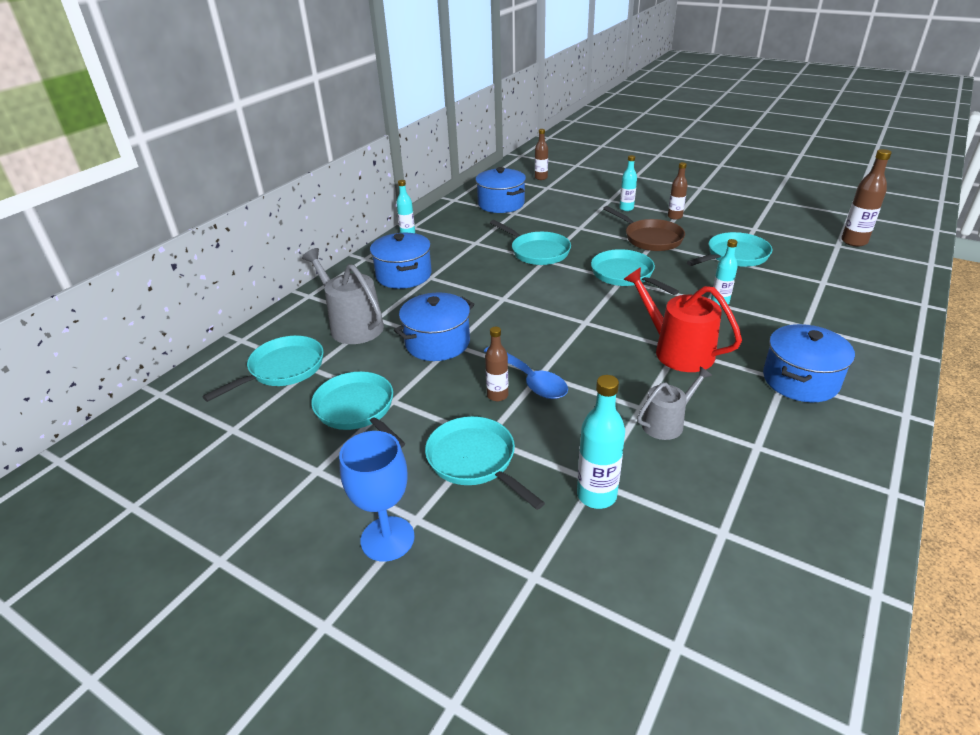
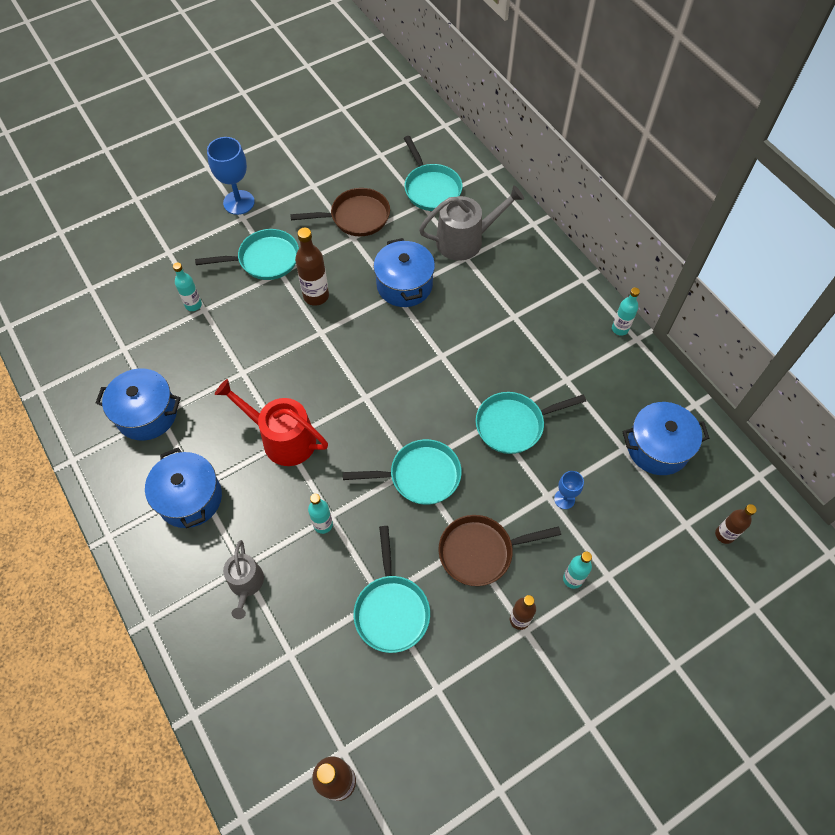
camera: 115 degrees right, 25 degrees up
turquoise pan [311,371,406,448] -> brown pan [290,188,390,236]
blue pot [370,233,432,289] -> blue pot moved to [96,368,181,441]
blue spoon [483,347,568,399] -> none
brown bottle [485,327,508,401] -> brown bottle [295,228,329,306], size x1.54
turquoise bottle [577,375,625,509] -> turquoise bottle [173,263,202,311], size x0.65
red watering can [623,267,742,372] -> red watering can turned 135 degrees counterclockwise [215,379,328,466]
grey watering can [637,367,712,440] -> grey watering can moved to [223,540,264,619]
none -> blue goblet [554,471,584,509]

